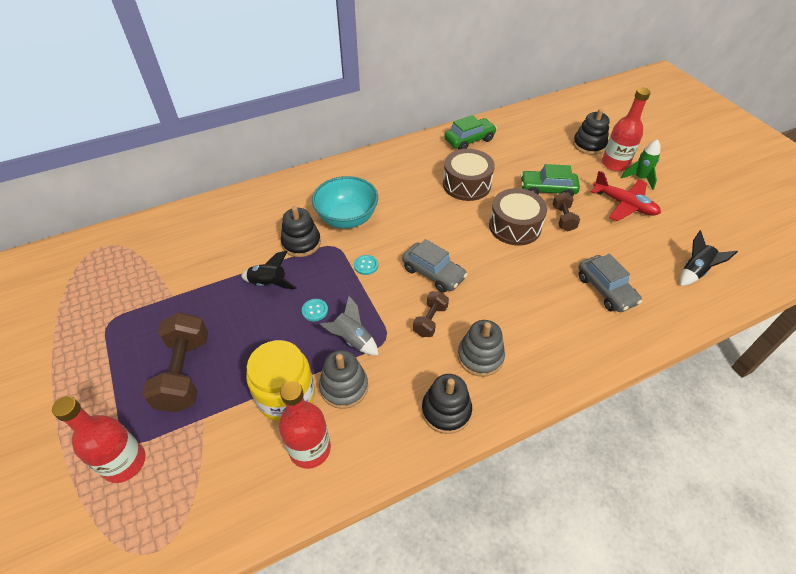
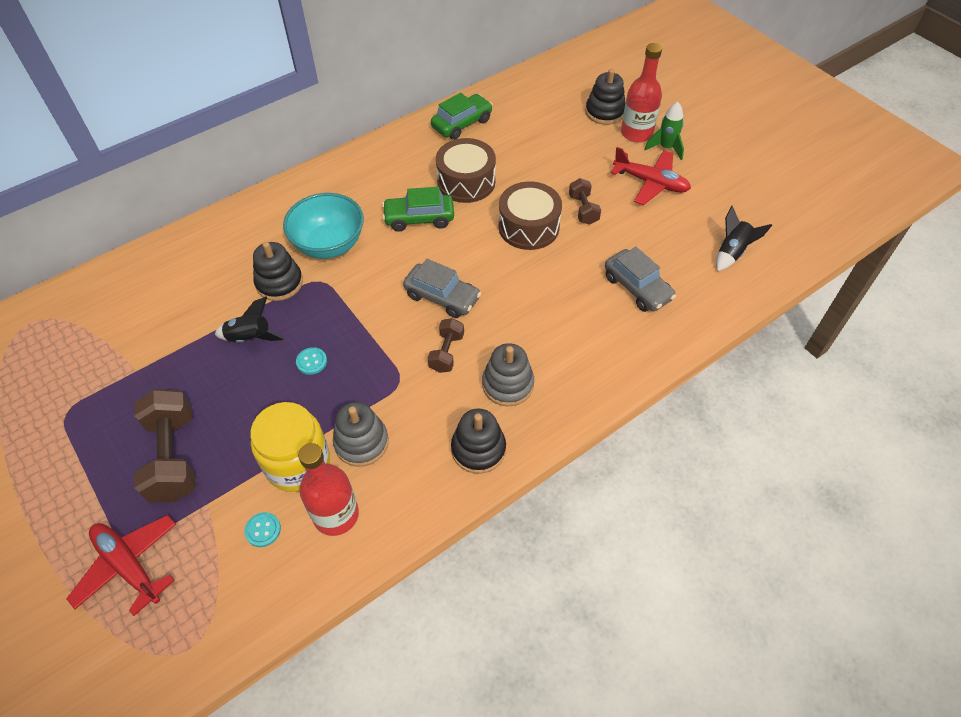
camera: 10 degrees left, 5 degrees up
red bottle [52,396,145,483] -> red plane [66,515,176,616]
grey rocket [320,296,379,355] -> none
turquoise button [354,255,378,275] -> turquoise button moved to [244,512,281,547]
green car [521,164,580,196] -> green car moved to [382,187,454,232]

